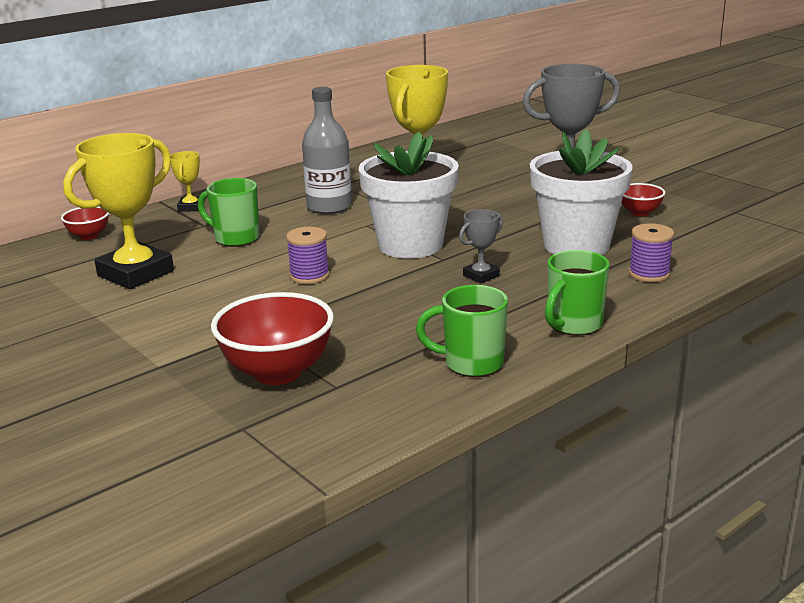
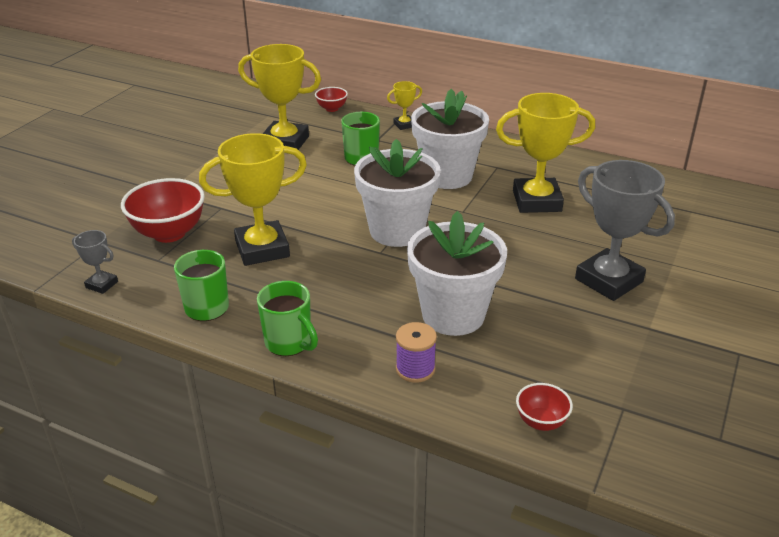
camera: 65 degrees right, 10 degrees up
purple spool [286,227,329,284] -> none
grey bottle [302,87,352,214] -> white flower pot [411,89,489,189]
grey trophy [459,209,503,284] -> grey trophy moved to [72,230,118,294]
green mug [545,250,610,336] -> green mug turned 150 degrees counterclockwise [257,281,318,356]
red bowl [621,183,665,216] -> red bowl moved to [516,383,573,431]
none -> yellow trophy [199,133,307,266]

